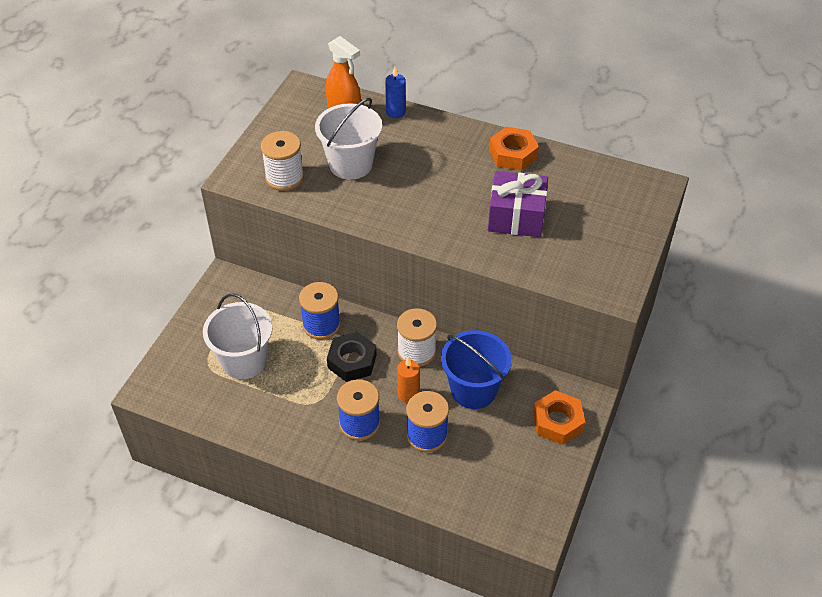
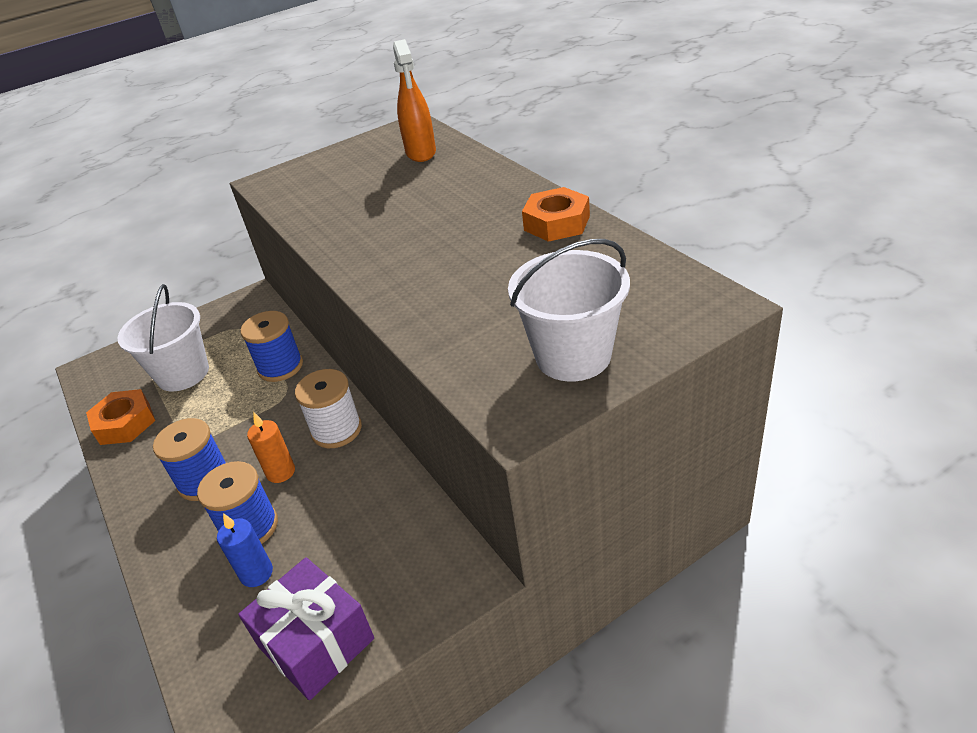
camera: 40 degrees right, 10 degrees down
white spool [261,131,304,191] -> none
white bucket [315,98,382,180] -> white bucket moved to [508,239,630,381]
black nut [327,332,377,382] -> none
blue candle [385,67,406,118] -> blue candle moved to [217,513,273,587]
blue bucket [441,330,512,409] -> none
purple gift [488,171,548,237] -> purple gift moved to [238,557,374,700]
orange nut [533,390,585,445] -> orange nut moved to [86,389,155,445]

